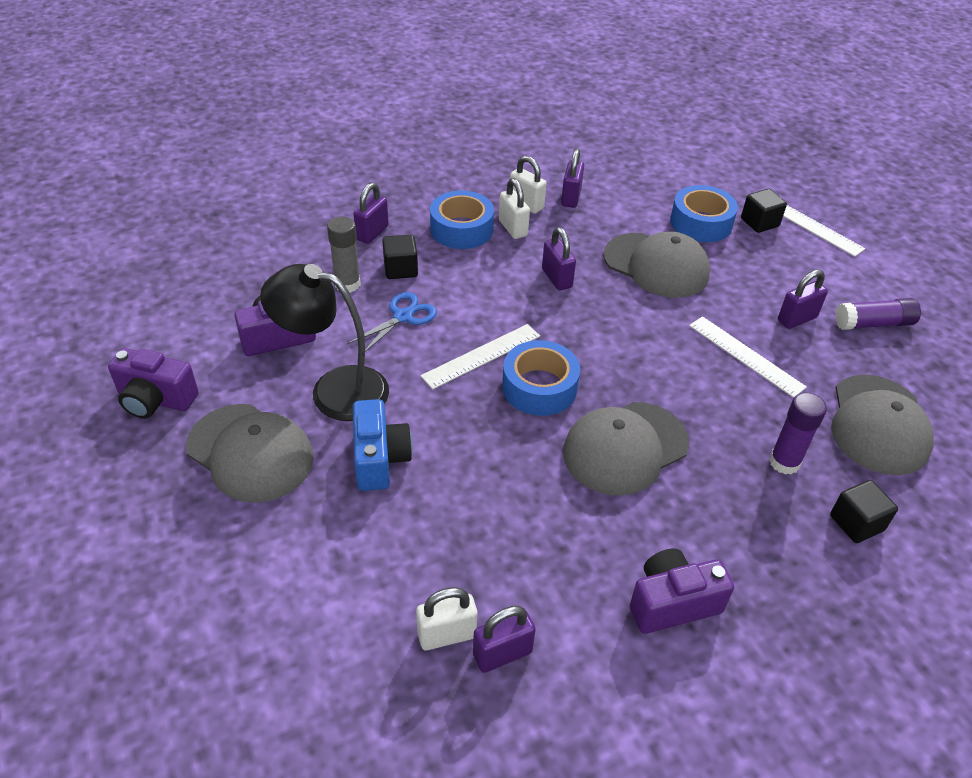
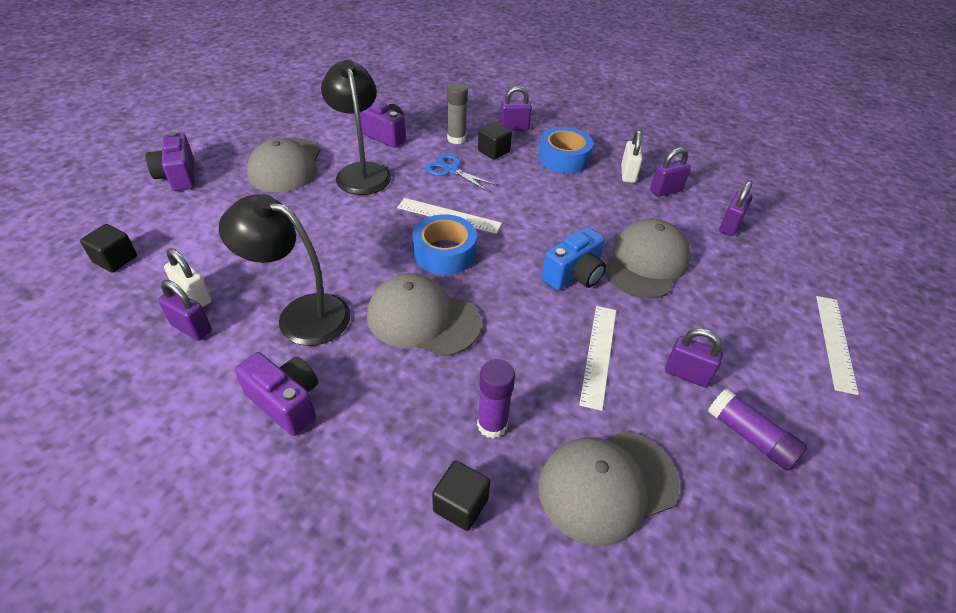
camera: 55 degrees right, 0 degrees up
purple camera [108,348,199,419] -> purple camera moved to [146,131,195,191]
blue scissors [347,292,437,352] -> blue scissors turned 150 degrees counterclockwise [425,154,496,192]
blue camera [353,399,413,491] -> blue camera moved to [542,227,606,290]
white padlock [499,178,530,239] -> none
purple padlock [542,227,576,291] -> purple padlock moved to [719,181,752,236]
grey cap [603,232,710,298] -> grey cap turned 150 degrees counterclockwise [605,219,691,299]
blue tape [670,185,738,242] -> none
black cube [741,189,787,233] -> black cube moved to [80,224,137,272]
none -> black lamp [219,194,351,346]

